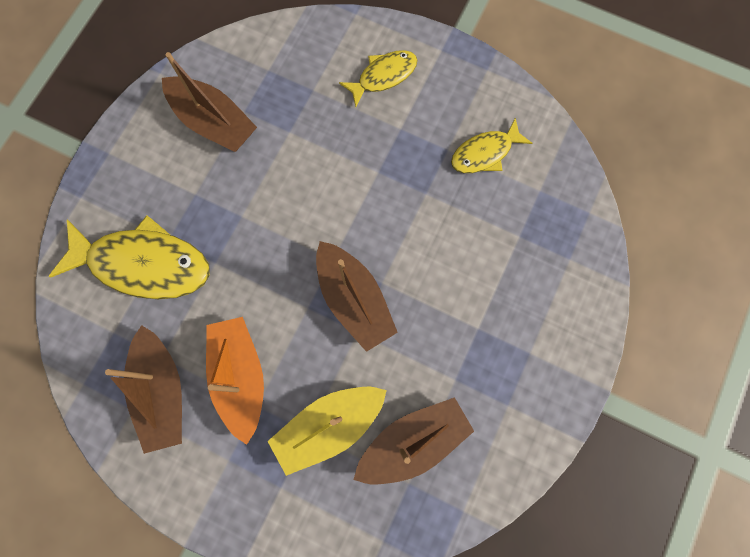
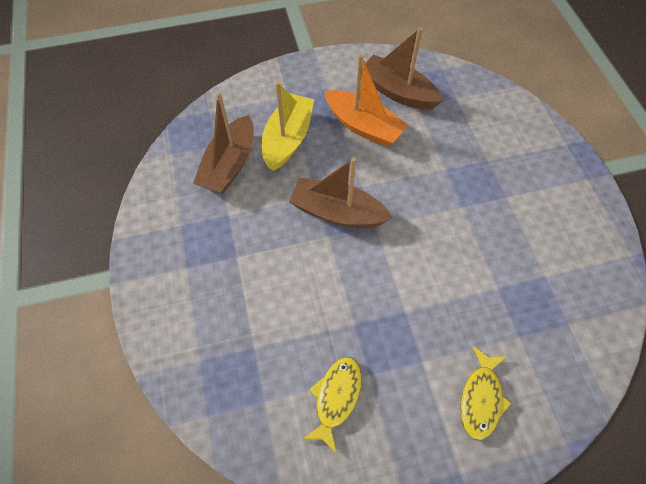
camera: 140 degrees right, 15 degrees down
yellow fish [49,215,210,299] -> none
brown boat [162,52,257,152] -> none

